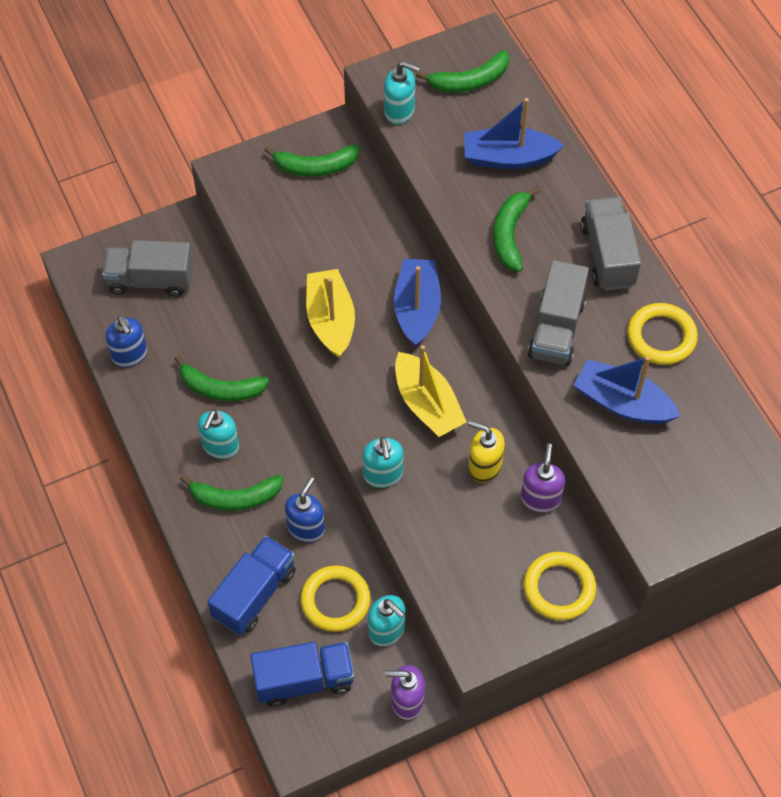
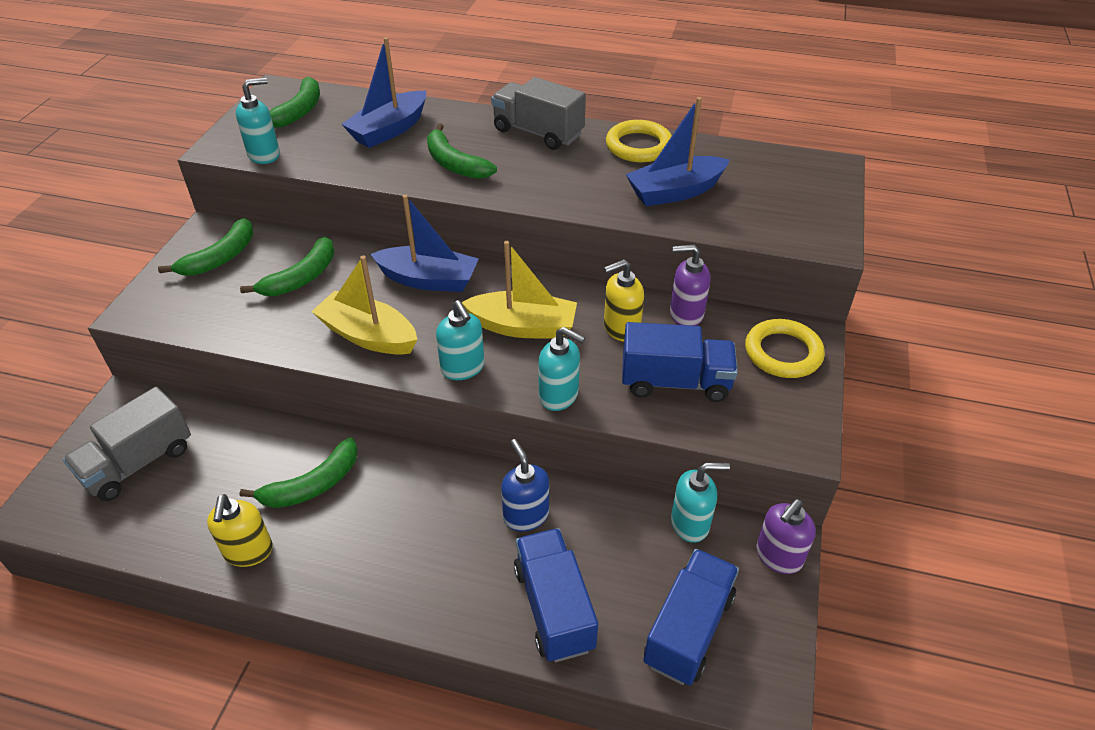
camera: 50 degrees left, 15 degrees down
blue soap dispenser [106,316,147,367] -> none
green banana [180,475,283,511] -> green banana moved to [240,236,335,296]
turquoise soap dispenser [198,409,239,459] -> turquoise soap dispenser moved to [436,300,485,380]
yellow ring [300,565,371,632] -> none
blue boat [394,259,441,347] -> blue boat turned 150 degrees clockwise [370,195,479,292]
purple soap dispenser [521,443,565,513] -> purple soap dispenser turned 45 degrees counterclockwise [670,244,711,326]
grey truck [528,260,589,366] -> none
none -> yellow soap dispenser [207,494,273,567]
none -> blue truck [622,322,738,402]

